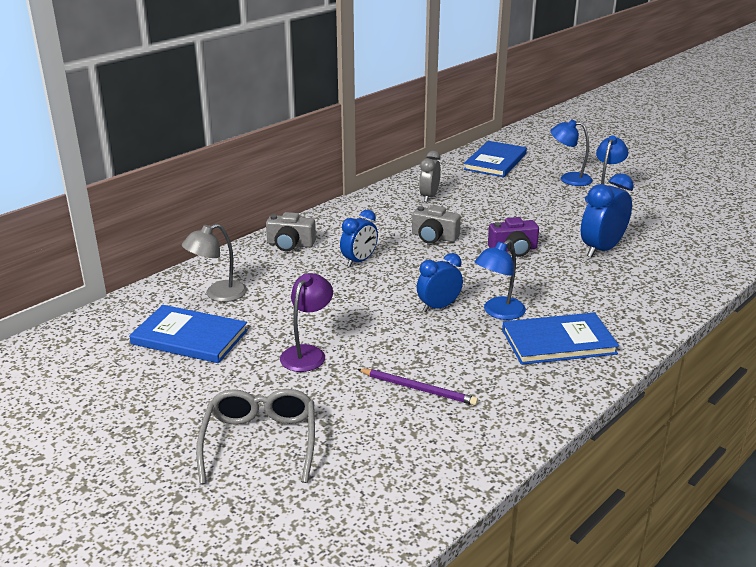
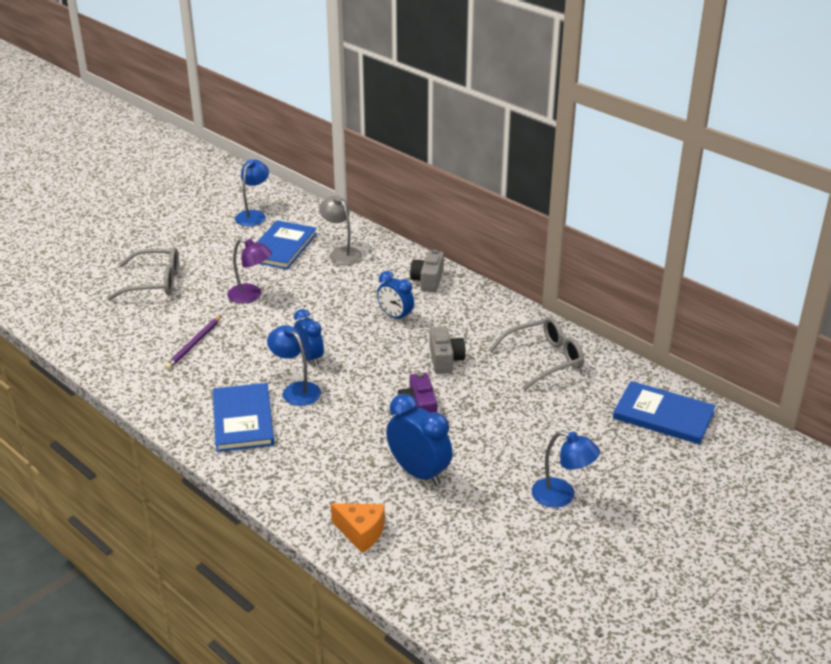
camera: 90 degrees right, 5 degrees up
grey camera [412,205,461,244] -> grey camera turned 150 degrees clockwise [429,326,466,374]
grey clock [419,151,441,202] -> grey glasses [489,317,584,391]
blue lamp [551,119,593,186] -> blue lamp moved to [235,159,269,226]
none -> orange cheese [331,503,385,553]

